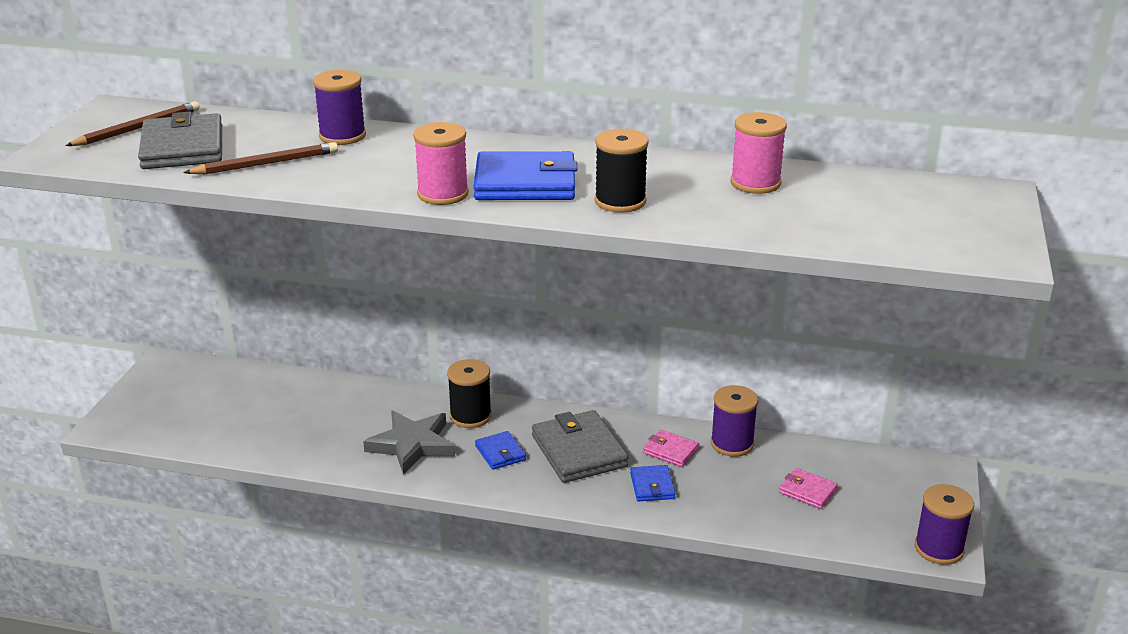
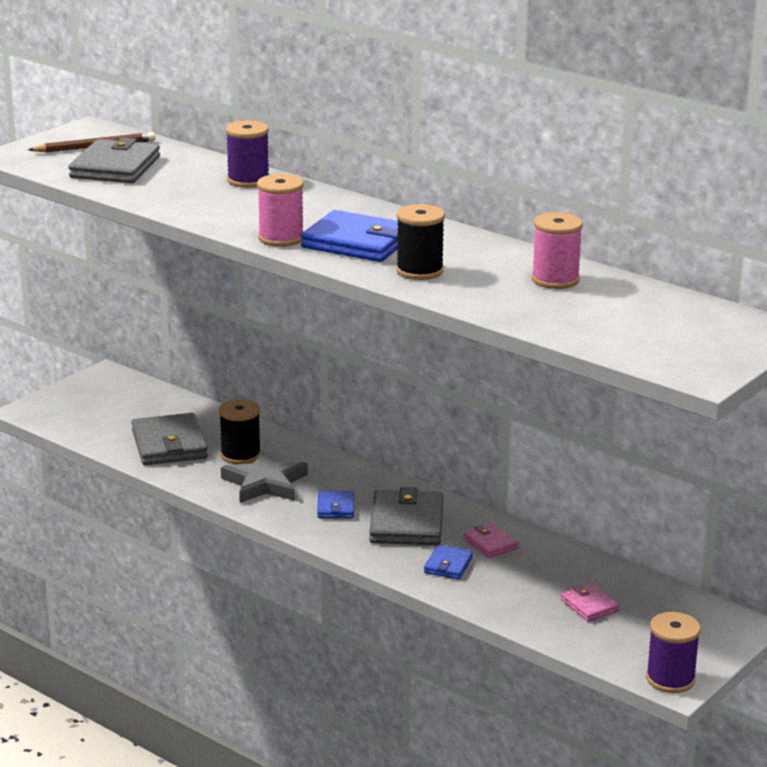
camera: 25 degrees right, 5 degrees down
brown pencil [183,142,338,174] -> none
black spool [447,359,492,428] -> black spool moved to [219,399,261,464]
purple spool [711,385,758,457] -> none
none -> grey wallet [131,413,208,465]

